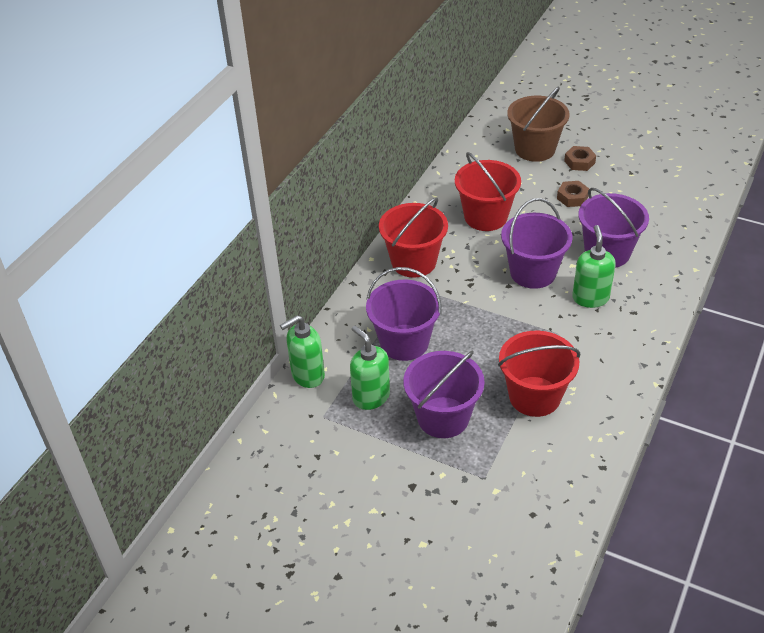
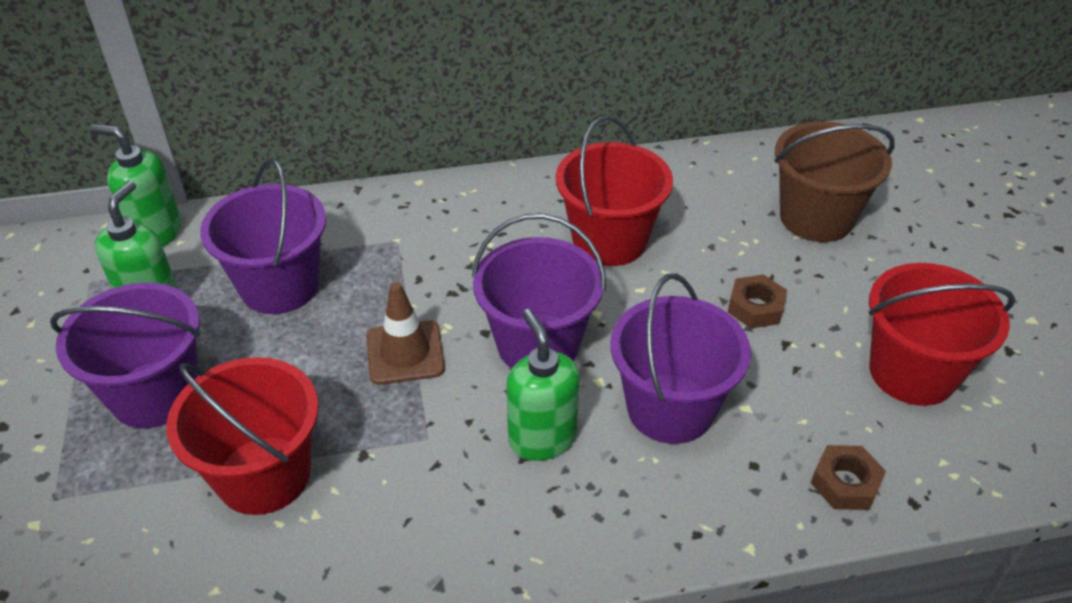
camera: 50 degrees right, 0 degrees up
red bucket [379,197,448,278] -> red bucket moved to [868,263,1015,406]
brown nut [564,146,596,171] -> brown nut moved to [811,445,886,510]
green soap dispenser [572,225,616,308] -> green soap dispenser turned 75 degrees counterclockwise [506,309,580,461]
none -> brown traffic cone [366,282,445,385]

